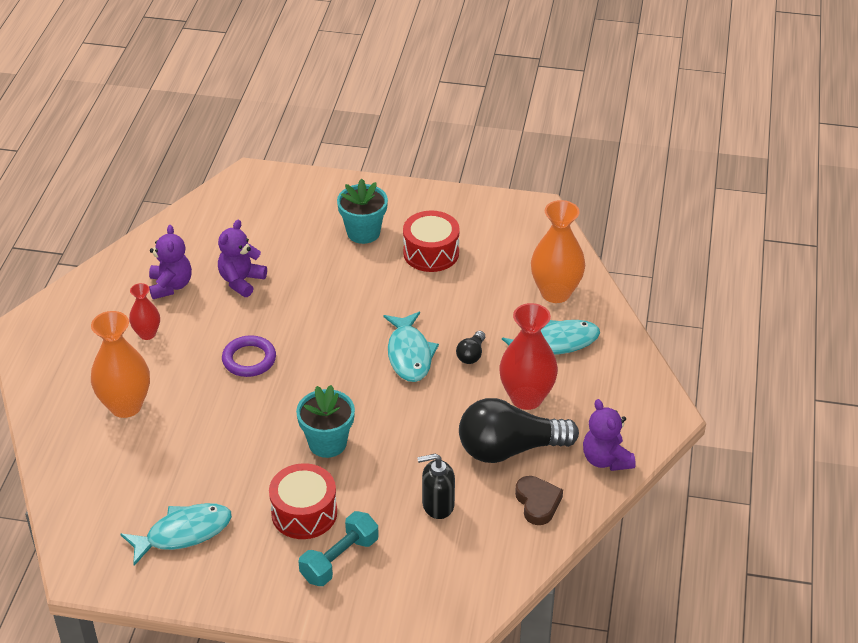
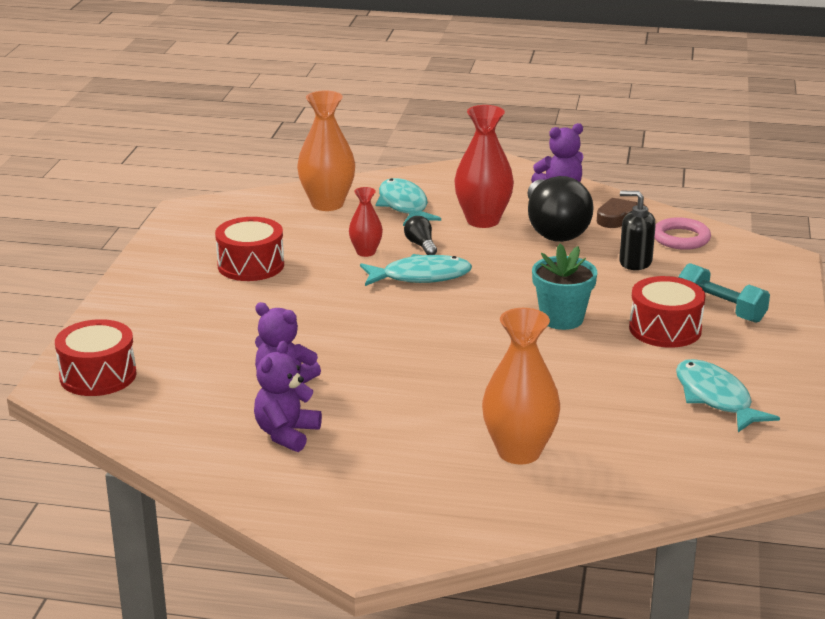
camera: 90 degrees left, 15 degrees down
red vase [129,283,160,340] -> red vase moved to [349,187,383,257]
purple teddy bear [149,225,192,299] -> purple teddy bear turned 60 degrees counterclockwise [254,341,322,452]
purple ring [222,335,276,377] -> none
turquoise flower pot [337,178,388,244] -> none
black soap dispenser [417,453,455,519] -> black soap dispenser turned 120 degrees clockwise [619,191,656,270]
black light bulb [456,331,485,364] -> black light bulb turned 135 degrees counterclockwise [404,216,437,255]
none -> red drum [55,319,136,396]
none -> pink ring [655,217,711,250]

